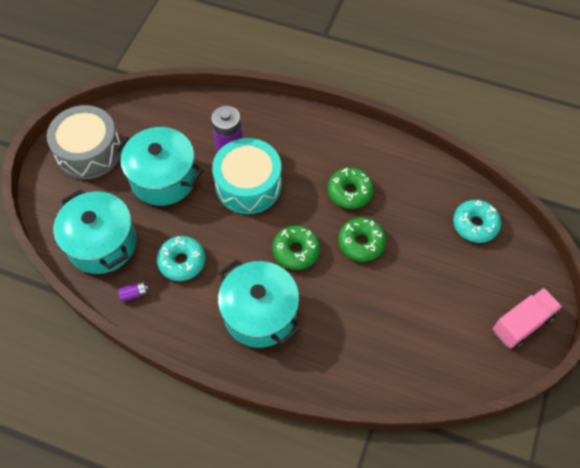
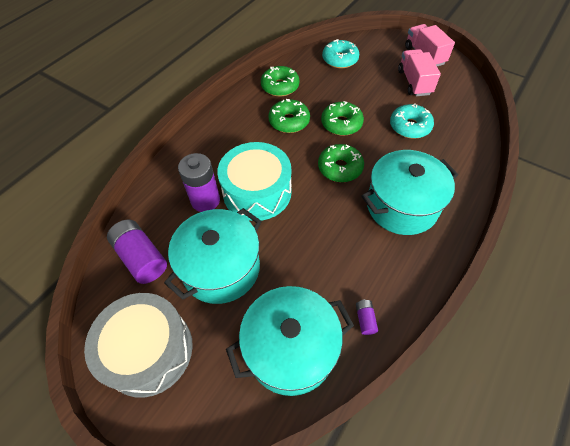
camera: 75 degrees left, 5 degrees down
turquoise donut [157,236,205,281] -> turquoise donut moved to [390,104,434,139]
none -> purple battery [107,220,167,284]
none -> green donut [261,66,300,97]
none -> pink truck [398,49,441,96]

